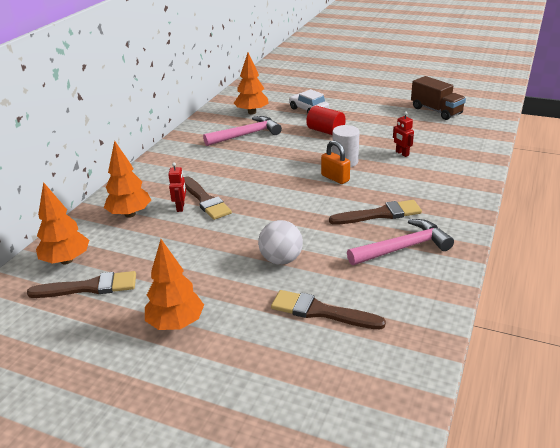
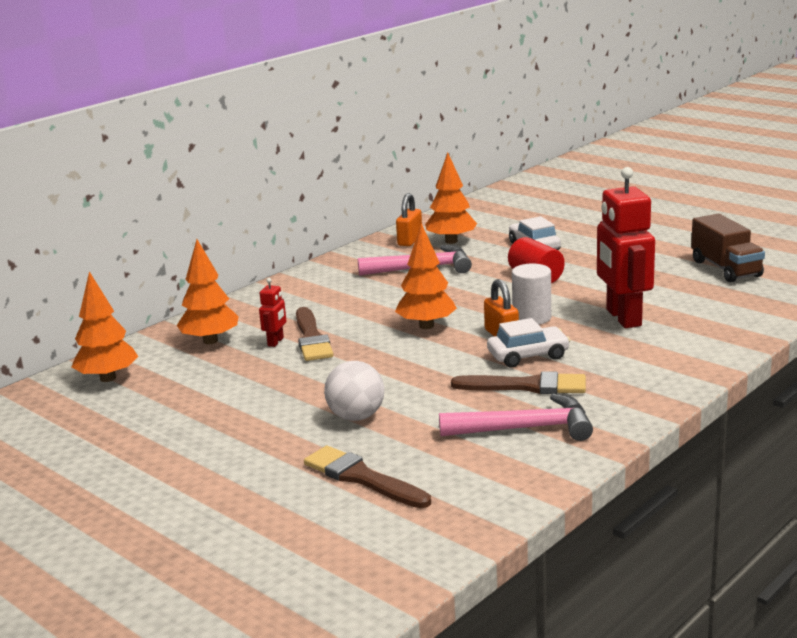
camera: 20 degrees right, 10 degrees down
brown brush [27,271,136,298] -> none
orange tree [145,239,204,330] -> orange tree moved to [395,223,457,329]
red robot [393,112,414,157] -> red robot [597,167,655,328], size x2.26
none -> orange padlock [396,193,422,246]
none -> white car [487,318,570,367]

